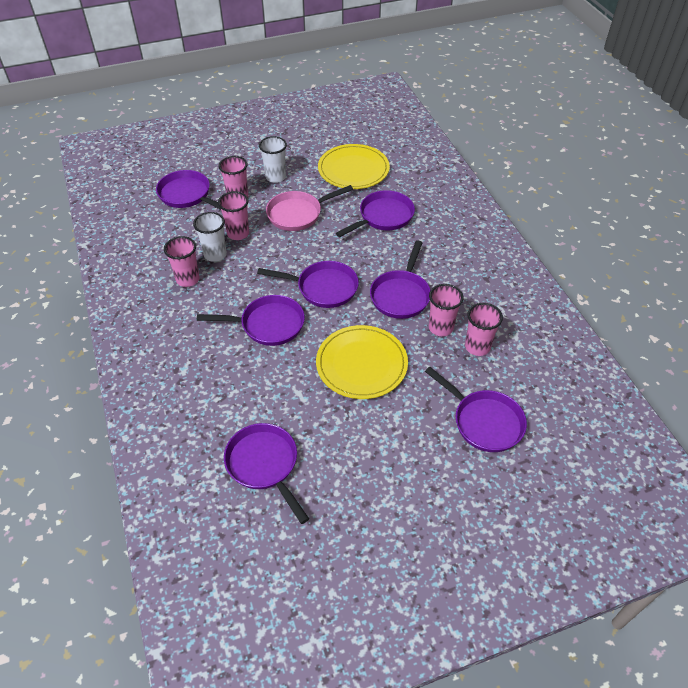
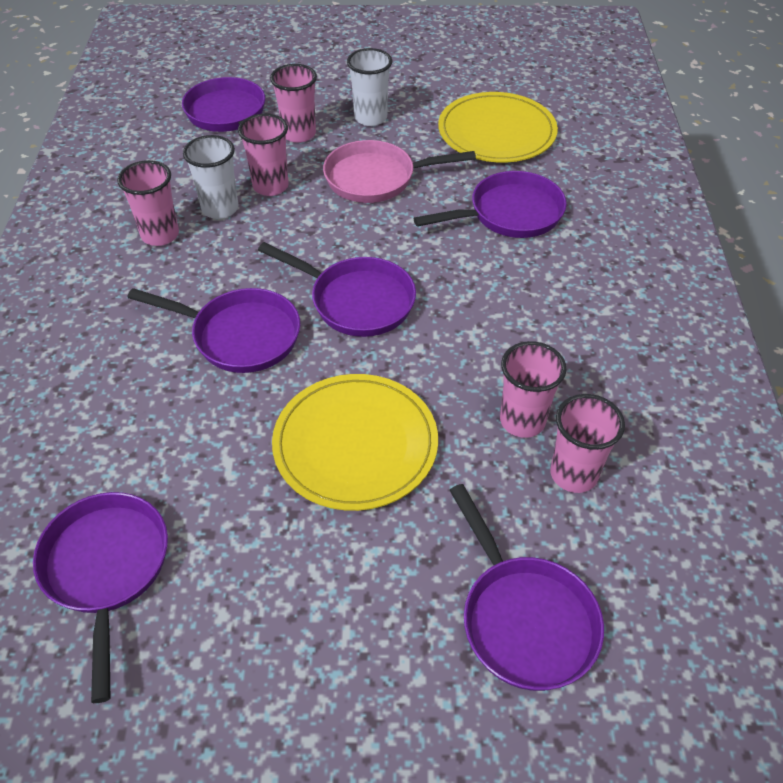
camera: 20 degrees right, 0 degrees up
purple pan [370,240,430,319] -> none

